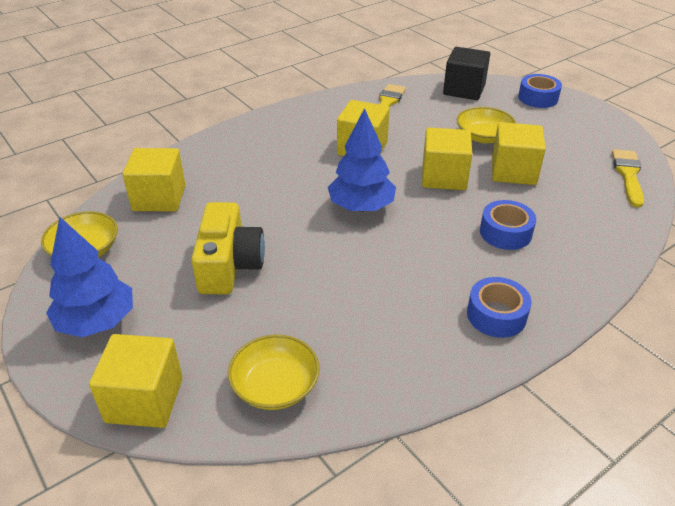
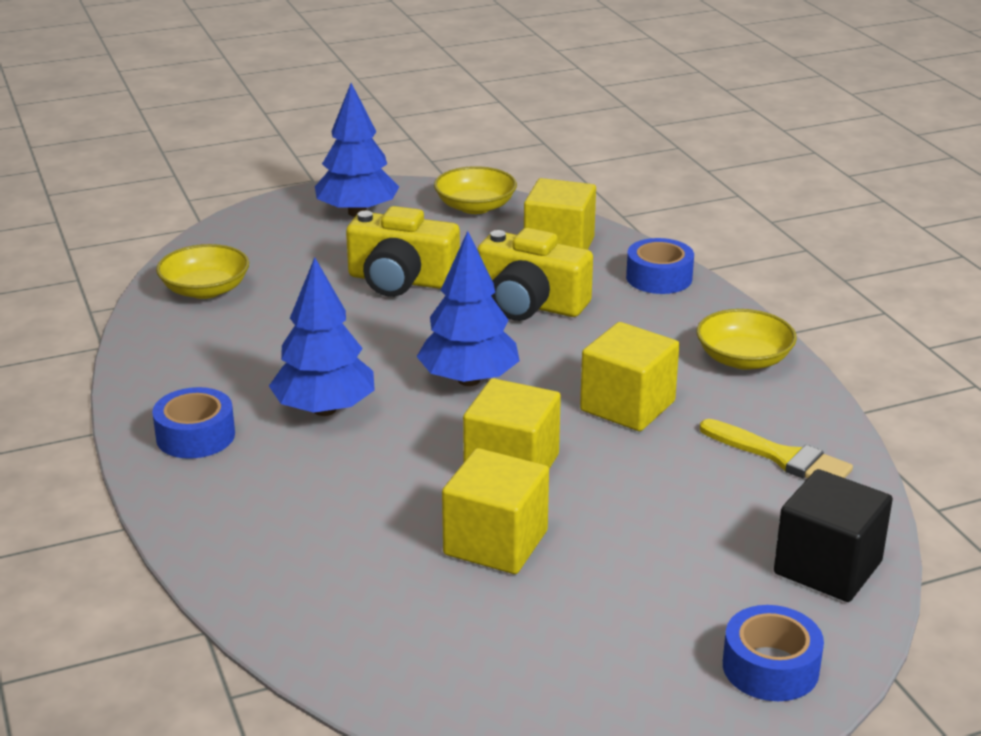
camera: 105 degrees right, 10 degrees down
yellow cube [89,334,183,428] -> none
yellow bowl [457,107,516,143] -> yellow bowl moved to [697,309,797,370]
blue tape [480,200,536,250] -> blue tape moved to [626,238,694,294]
yellow brush [612,149,644,208] -> none
none -> blue tree [269,257,375,416]
none -> yellow camera [477,228,593,321]

